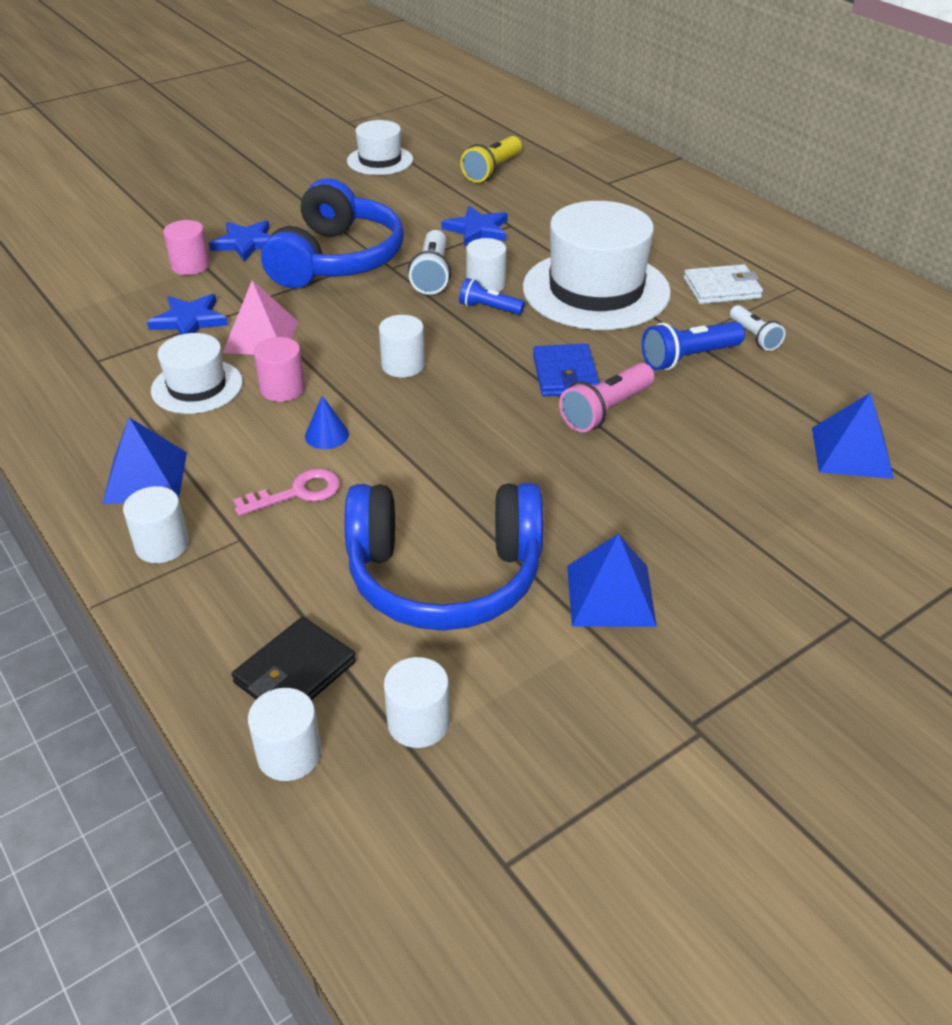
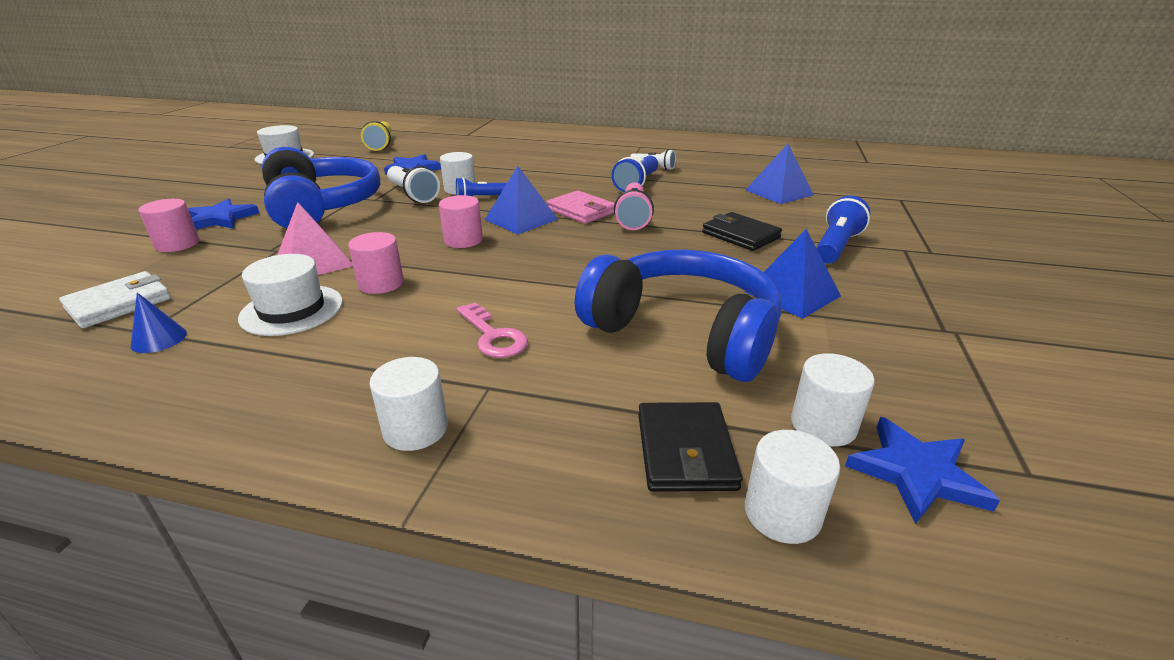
camera: 40 degrees left, 10 degrees down
blue pyramid [103,417,187,504] -> blue pyramid moved to [484,166,558,234]
blue star [147,294,228,335] -> blue star moved to [845,417,1000,524]
pink key [234,468,340,516] -> pink key turned 120 degrees clockwise [457,302,528,358]
blue cone [305,396,349,449] -> blue cone moved to [131,293,187,353]
blue headphones [344,483,543,631] -> blue headphones turned 105 degrees counterclockwise [575,250,782,382]
white cylinder [379,315,425,378] -> pink cylinder [439,195,483,248]
white hat [523,201,671,330] -> none
blue wallet [533,344,600,396] -> pink wallet [547,190,615,224]
white wallet [684,264,763,304] -> white wallet moved to [59,271,171,328]
none -> black wallet [702,212,782,251]
none -> blue flashlight [816,196,871,264]

